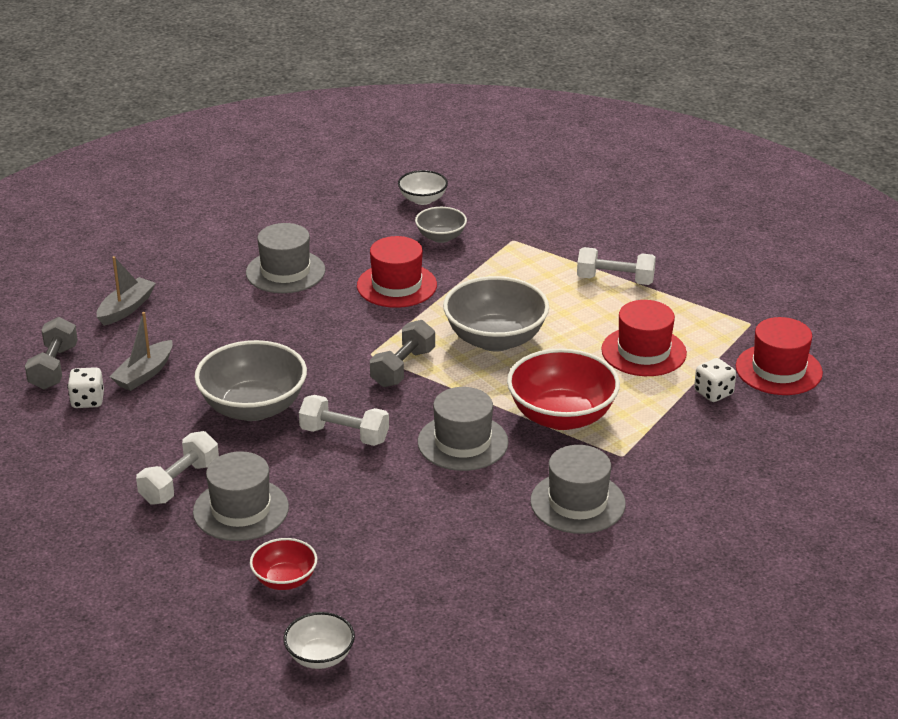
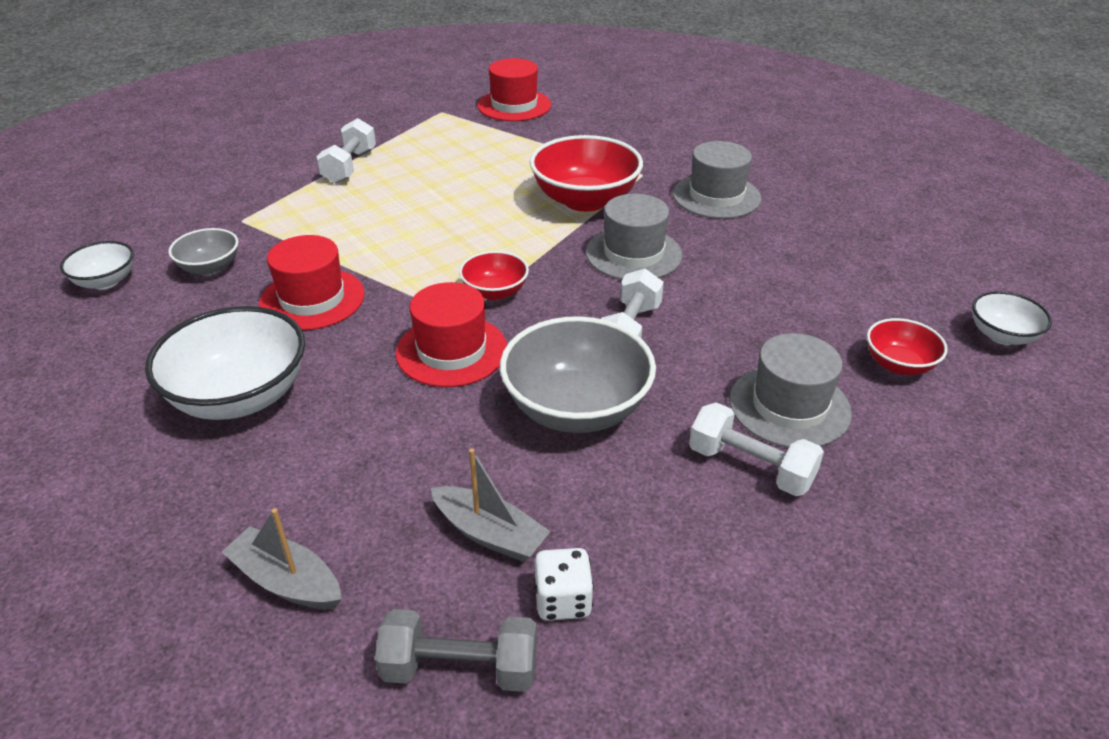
camera: 90 degrees left, 5 degrees up
grey hat [246,223,325,293] -> white bowl [145,306,305,420]
grey dumbbell [370,320,435,387] -> red bowl [459,251,529,300]
grey bowl [443,276,549,352] -> none
red hat [601,300,687,376] -> red hat moved to [395,282,507,387]
white dice [694,358,736,402] -> none

